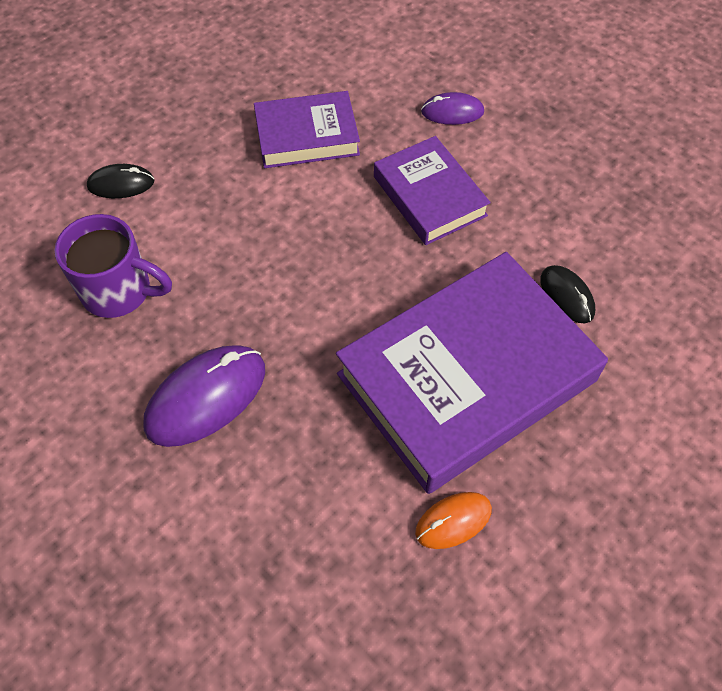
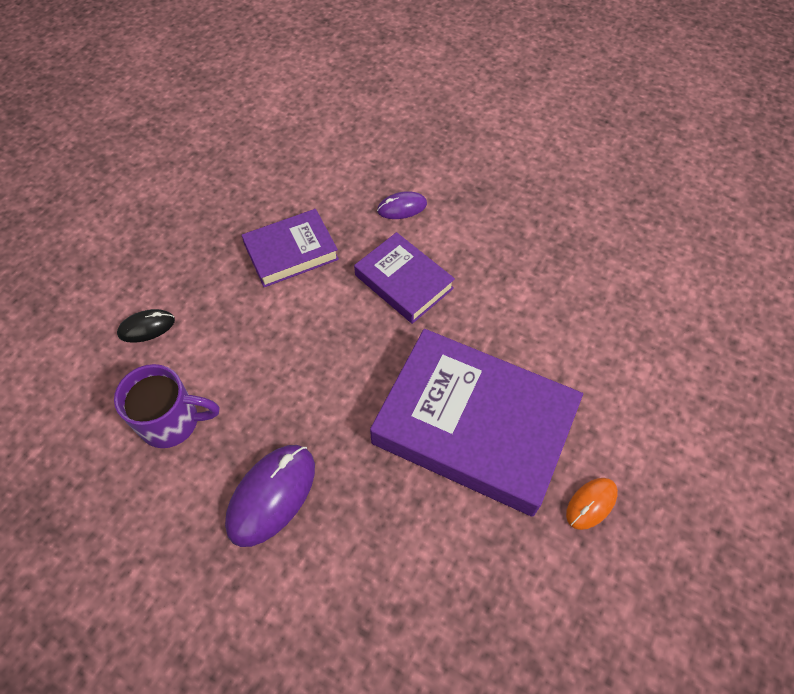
camera: 15 degrees left, 0 degrees up
purple book [336,252,608,494] -> purple book turned 75 degrees clockwise [370,329,583,517]
orange mouse [415,492,492,549] -> orange mouse moved to [566,478,618,530]
black mouse [540,265,595,323] -> none

